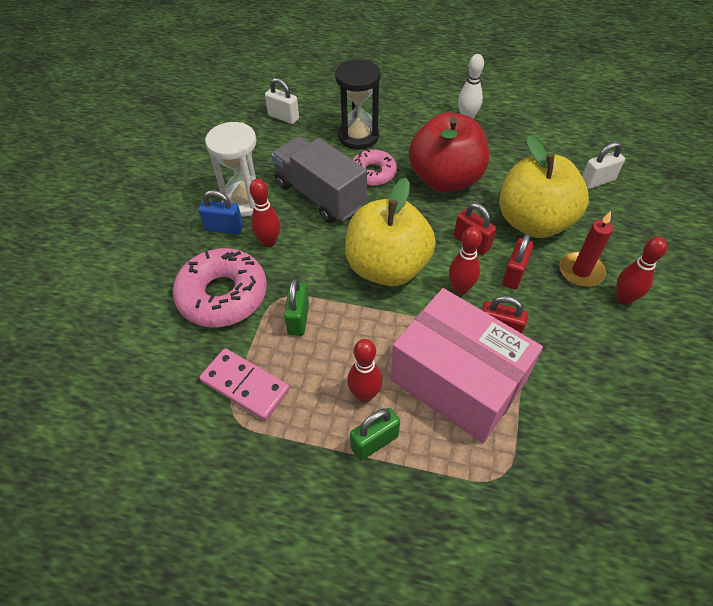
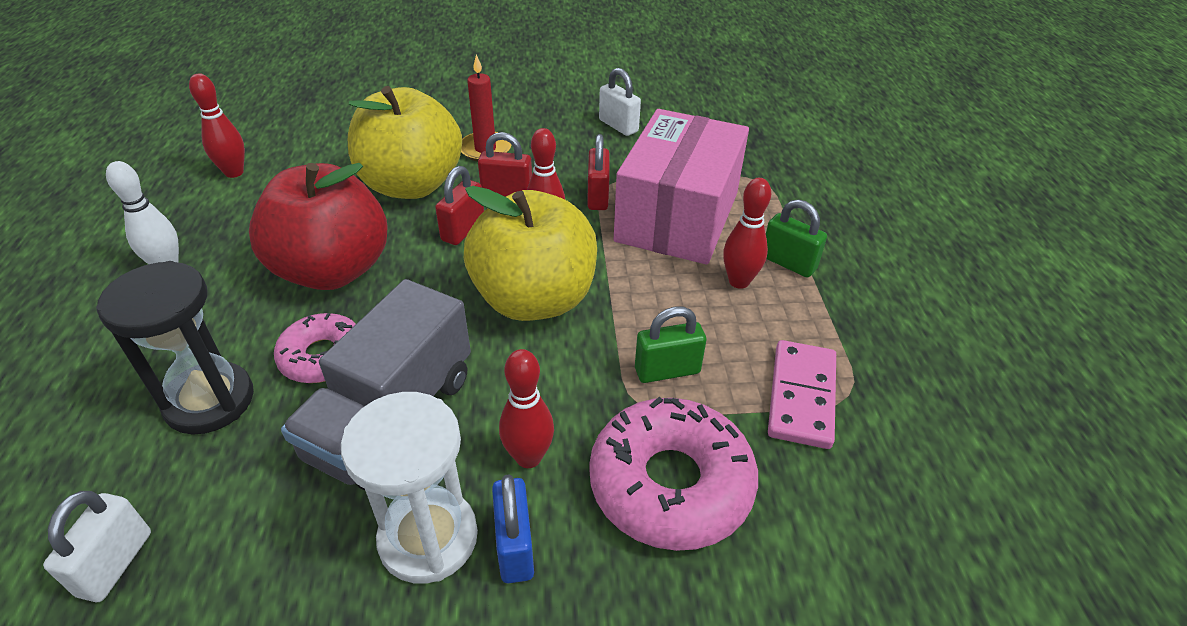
camera: 110 degrees left, 10 degrees down
white padlock [582,142,625,189] -> white padlock moved to [599,68,641,136]
red bowling pin [616,237,667,305] -> red bowling pin moved to [189,74,245,178]

